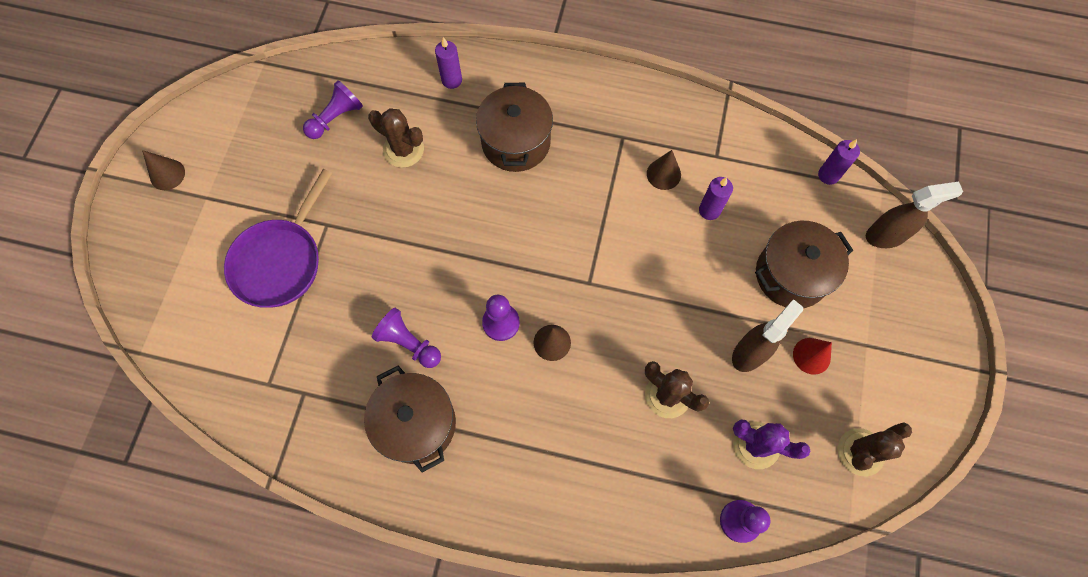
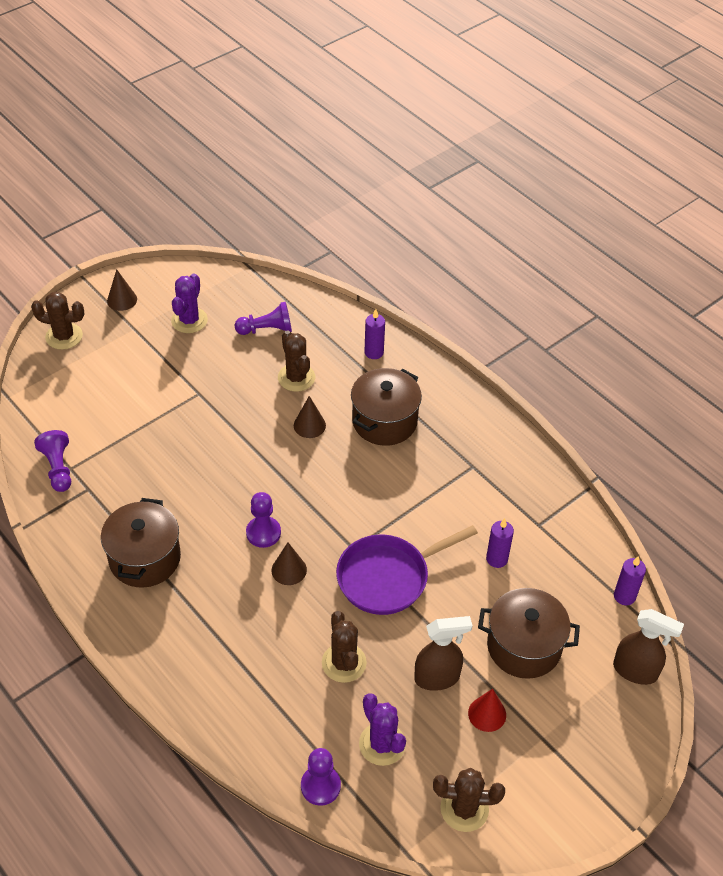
camera: 35 degrees right, 20 degrees down
purple pan [224,169,332,308] -> purple pan moved to [336,525,478,615]
purple pawn [372,308,441,368] -> purple pawn moved to [34,430,71,492]
brown cone [647,150,681,190] -> brown cone moved to [294,396,326,438]
none -> brown cactus [31,292,84,350]
none -> purple cactus [171,274,208,333]

